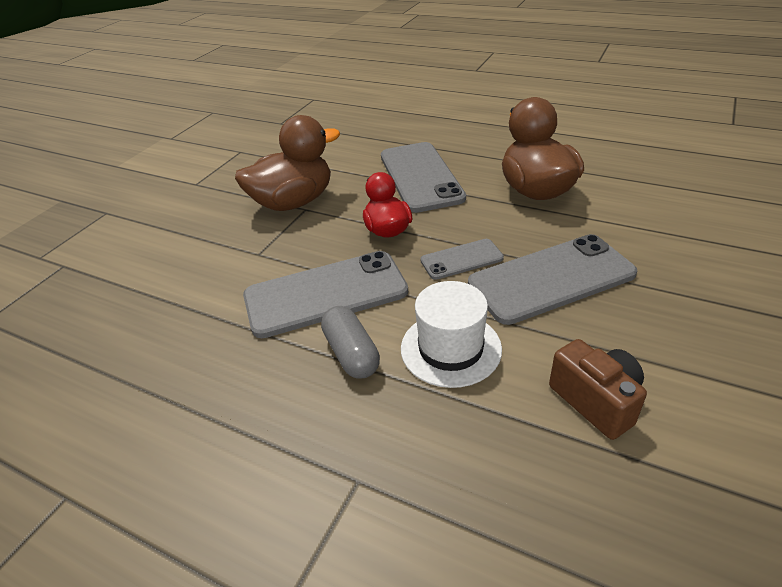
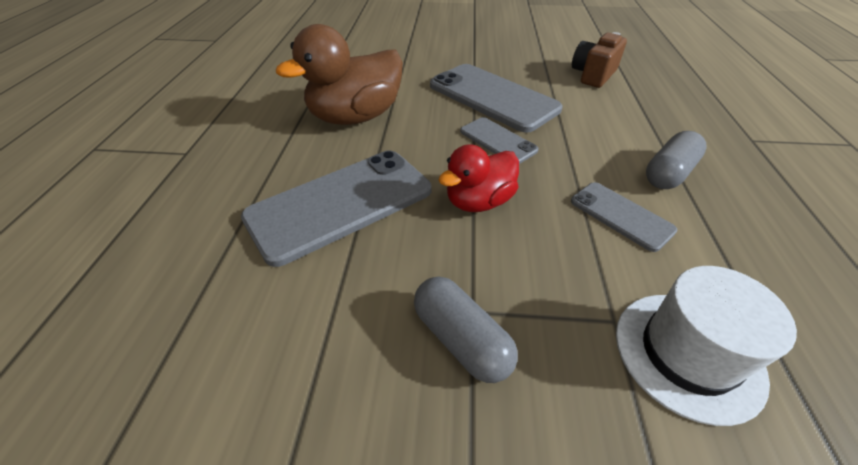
camera: 115 degrees left, 5 degrees up
brown duck [235,115,340,211] -> grey capsule [414,277,518,383]
grey phone [243,251,408,338] -> grey phone [571,182,677,252], size x0.52
white hat [401,281,502,388] -> white hat moved to [616,266,797,426]

